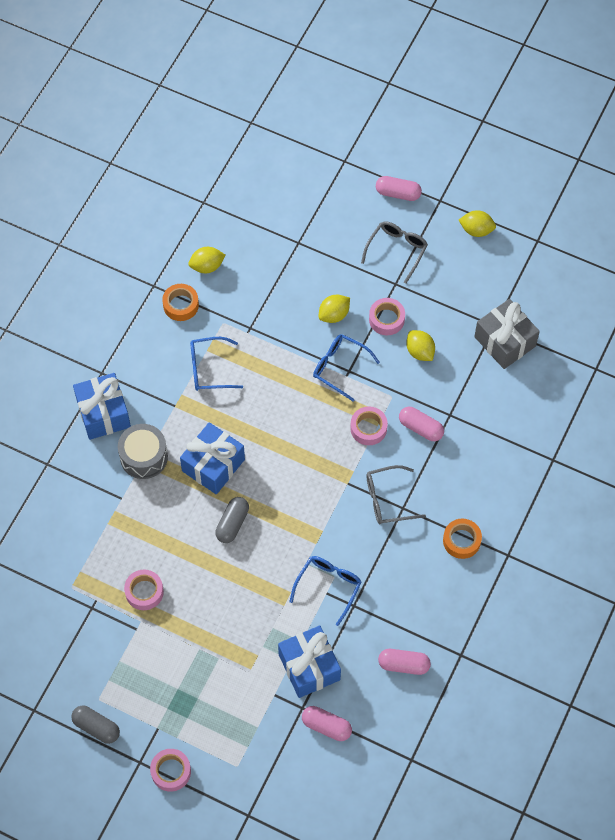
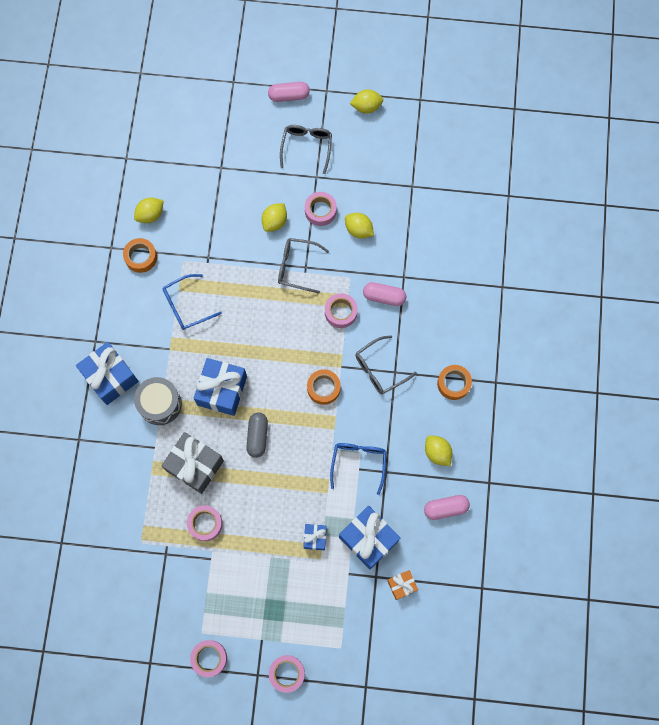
camera: 20 degrees left, 10 degrees up
grey capsule [71,705,120,744] -> pink tape [190,640,227,677]
pink capsule [302,706,352,741] -> orange gift [387,570,418,600]
blue glasses [313,334,380,401] -> grey glasses [278,238,329,293]
grey gift [474,299,540,369] -> grey gift moved to [161,432,224,494]
none -> blue gift [303,524,327,550]
none -> orange tape [307,369,341,405]
none -> yellow lemon [425,436,452,466]

